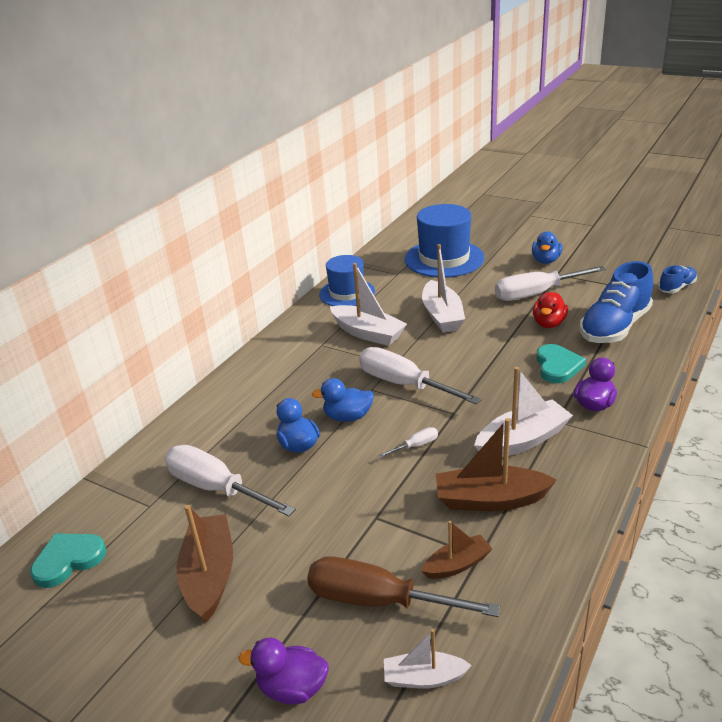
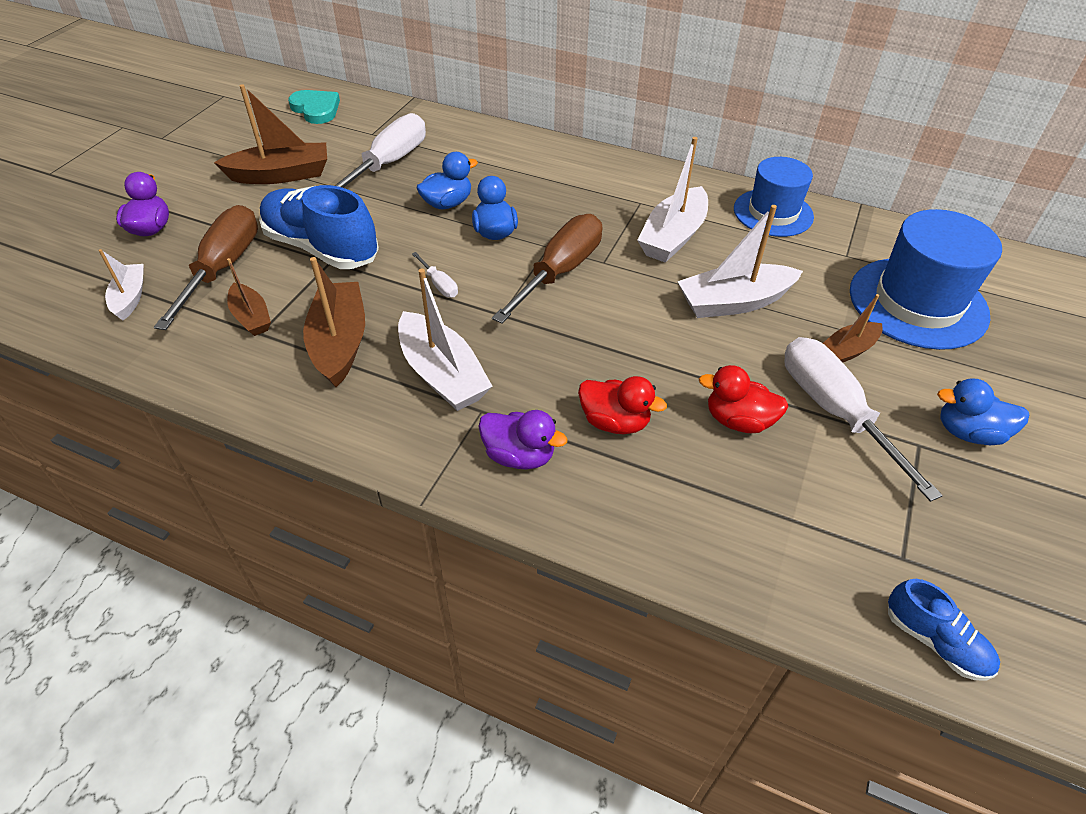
camera: 80 degrees right, 15 degrees up
white screwdriver [359,347,482,405] -> brown screwdriver [492,214,602,324]
turquoise heart [536,344,586,383] -> red duck [578,376,667,434]
blue shoe [580,261,653,343] -> blue shoe moved to [259,185,379,269]
none -> brown boat [823,294,883,362]

